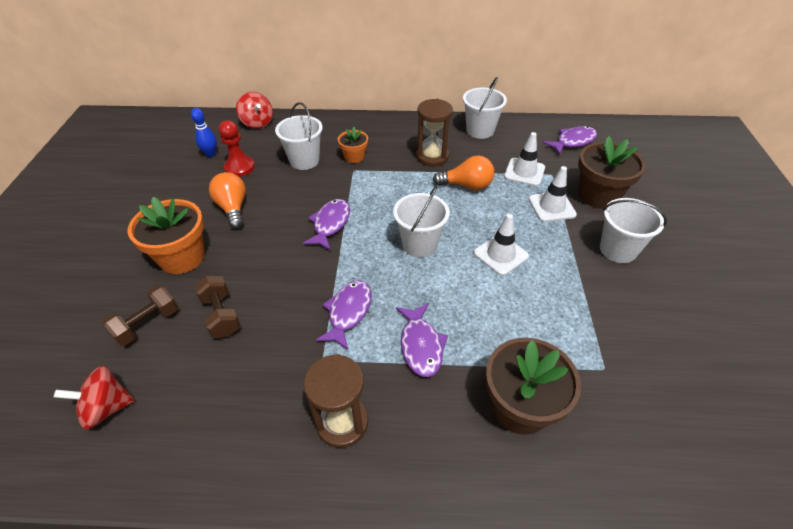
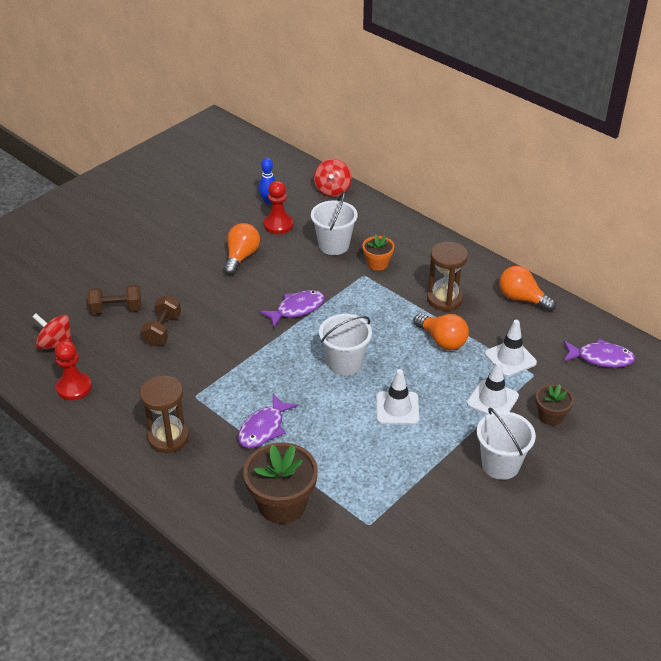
camera: 40 degrees right, 5 degrees down
orange flower pot [128,197,205,274] -> none
purple fish [315,280,372,350] -> none
white bucket [463,77,507,139] -> orange light bulb [499,266,556,312]
brown flower pot [578,136,646,209] -> brown flower pot [536,384,574,425], size x0.55
none -> red pawn [55,341,92,400]

